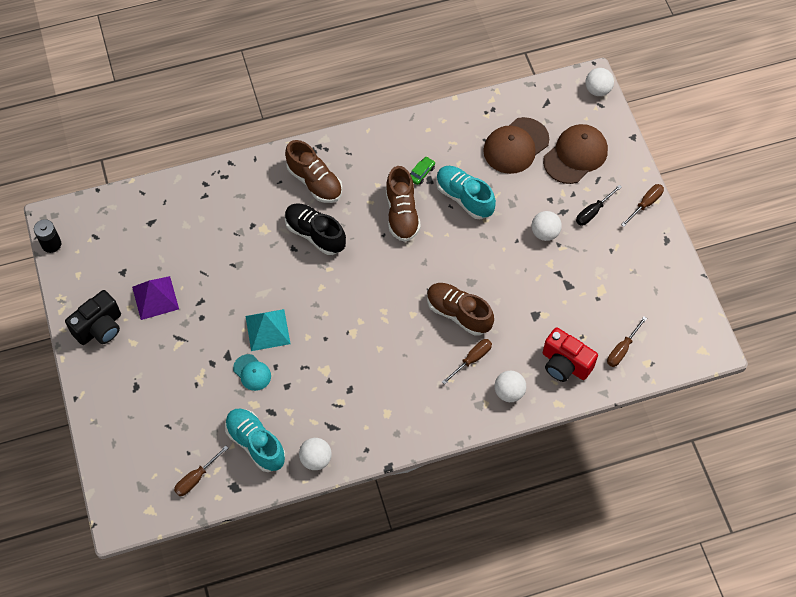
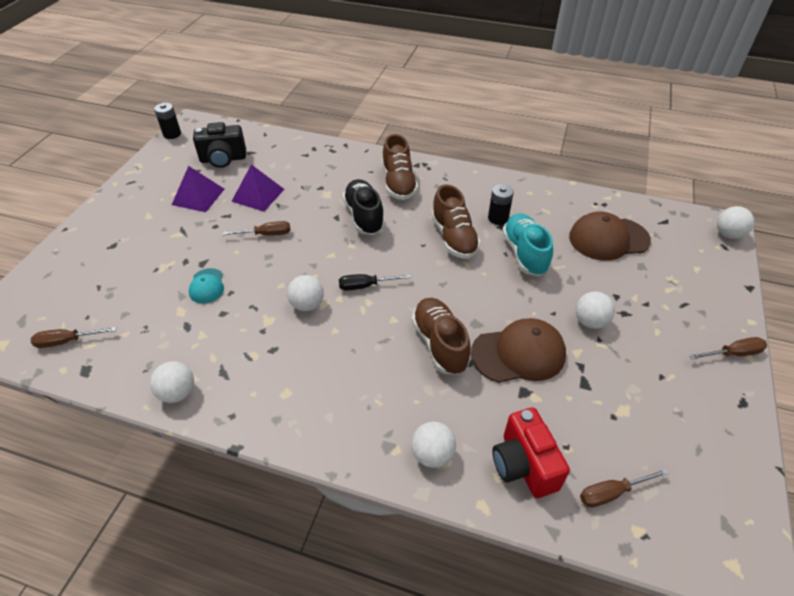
camera: 35 degrees right, 15 degrees down
black camera [65,290,121,345] -> black camera moved to [193,122,246,168]
turquoise shoe [225,409,285,472] -> none
turquoise pyramid [245,309,290,351] -> none
brown shoe [386,166,421,242] -> brown shoe turned 45 degrees counterclockwise [431,184,481,259]
green car [410,156,435,185] -> black battery [488,184,514,225]
brown screwdriver [442,339,492,385] -> brown screwdriver moved to [222,221,291,236]
brown cap [543,124,608,184] -> brown cap moved to [471,318,566,383]
black screwdriver [576,185,622,225] -> black screwdriver moved to [339,274,412,290]
none -> purple pyramid [231,164,285,212]
none -> white ball [287,275,324,311]

